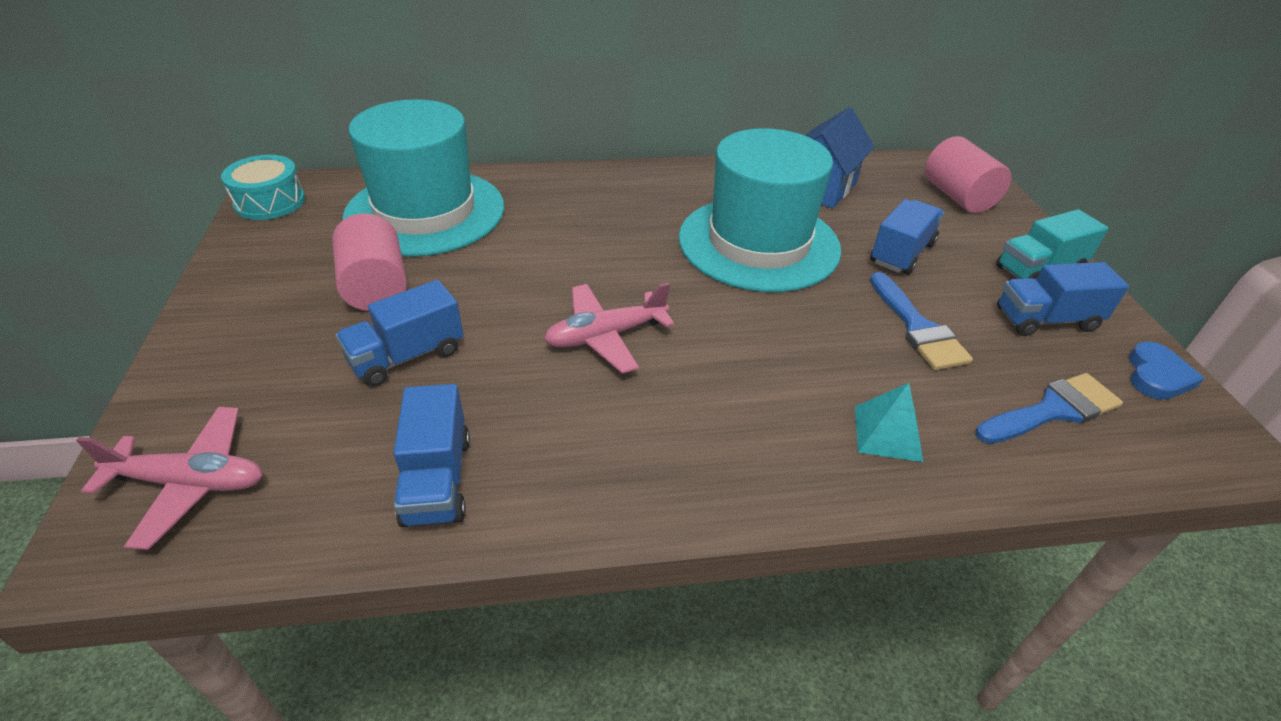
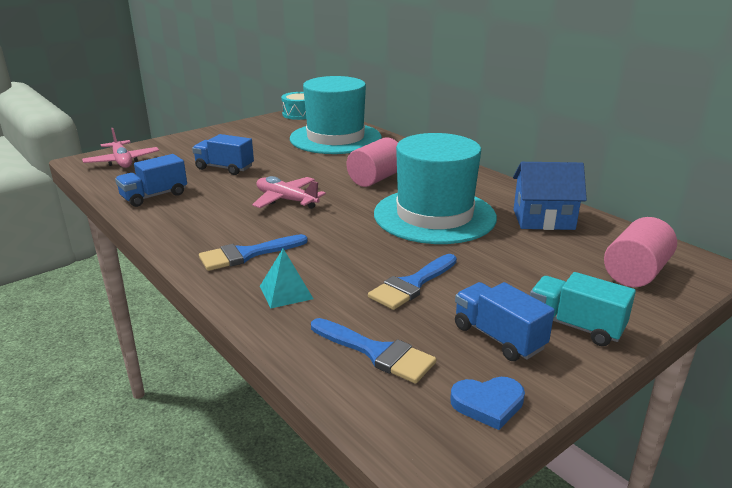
camera: 60 degrees right, 15 degrees down
pink cylinder [332,213,407,311] -> pink cylinder moved to [347,137,398,187]
blue truck [870,199,944,275] -> none
none -> blue brush [199,234,308,271]

